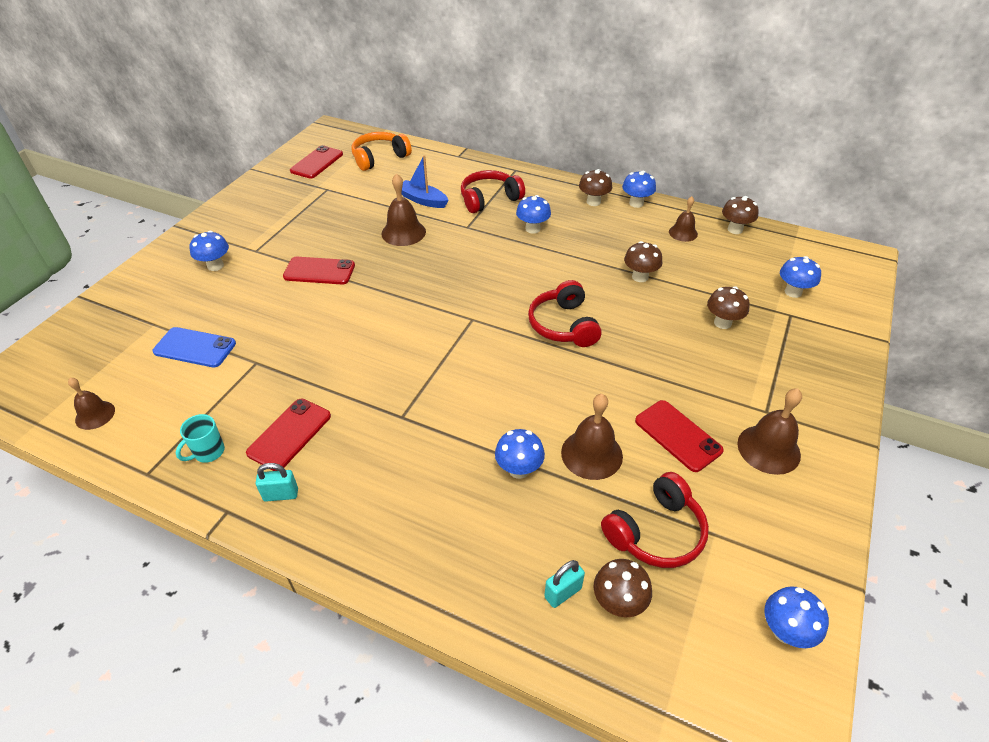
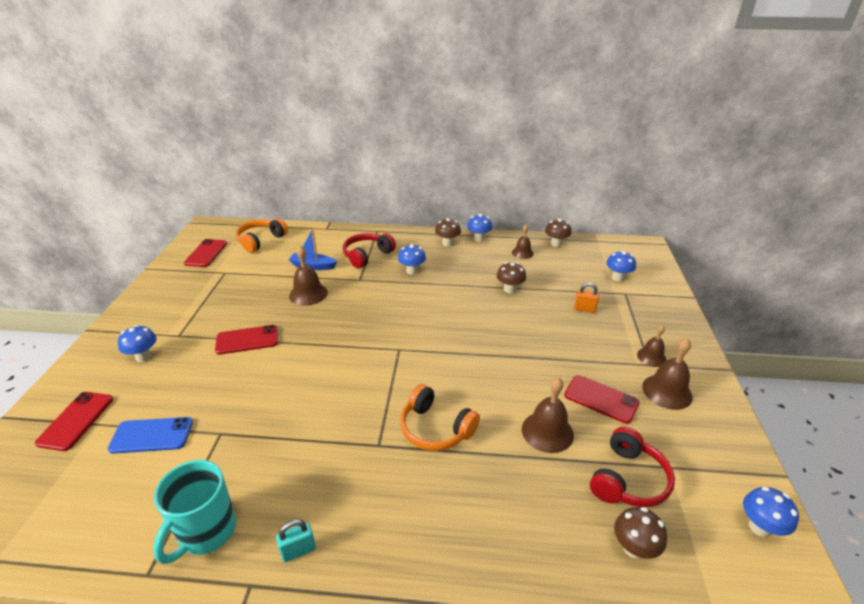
camera: 20 degrees left, 10 degrees down
brown bell [68,378,115,430] -> brown bell moved to [637,325,667,367]
turquoise mug [176,414,225,463] -> turquoise mug [153,460,236,564], size x1.85
red phone [246,399,331,471] -> red phone moved to [35,392,113,451]
blue mushroom [495,429,545,479] -> none
red headphones [528,280,602,347] -> none
turquoise padlock [544,560,585,608] -> none
brown mushroom [707,286,750,329] -> orange padlock [574,283,599,313]
none -> orange headphones [400,384,480,451]

